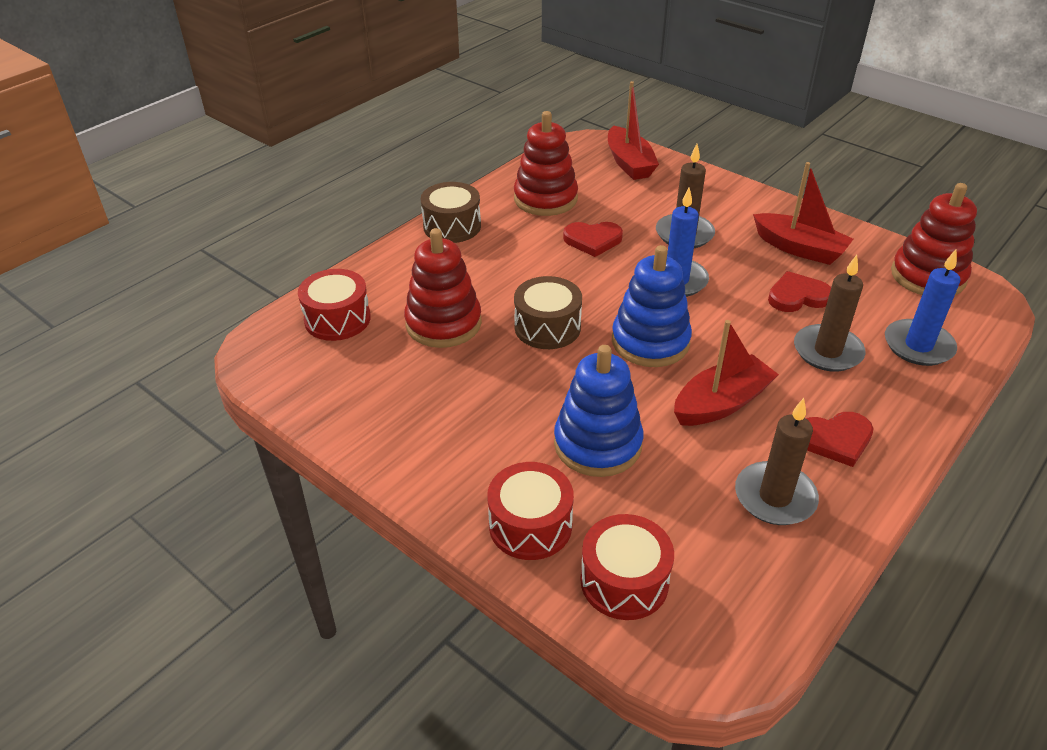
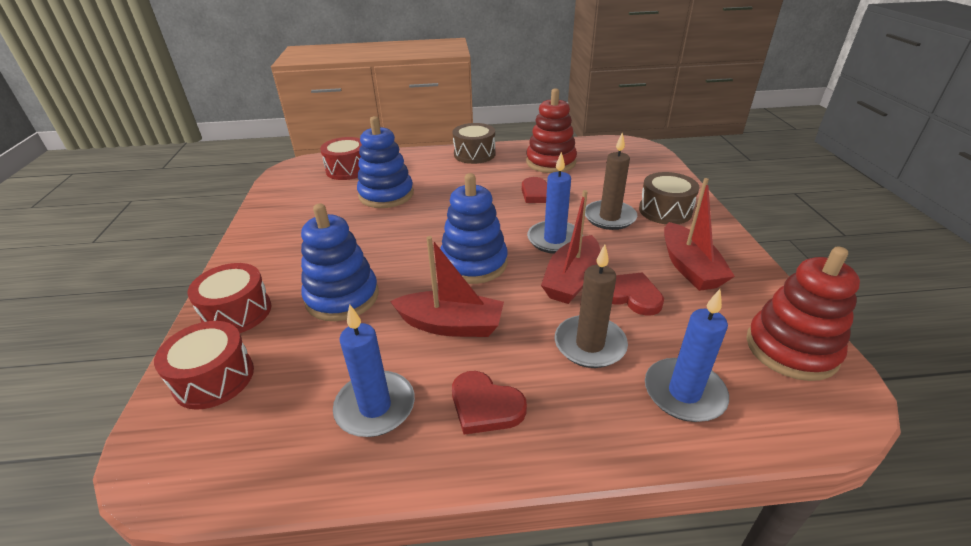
camera: 45 degrees right, 5 degrees down
red stacking toy [404,228,482,348] -> blue stacking toy [357,116,414,208]
brown drum [514,276,582,349] -> brown drum moved to [639,172,699,224]
red boat [608,81,659,180] -> red boat moved to [541,190,600,304]
brown candle [735,398,819,525] -> blue candle [333,304,415,437]

